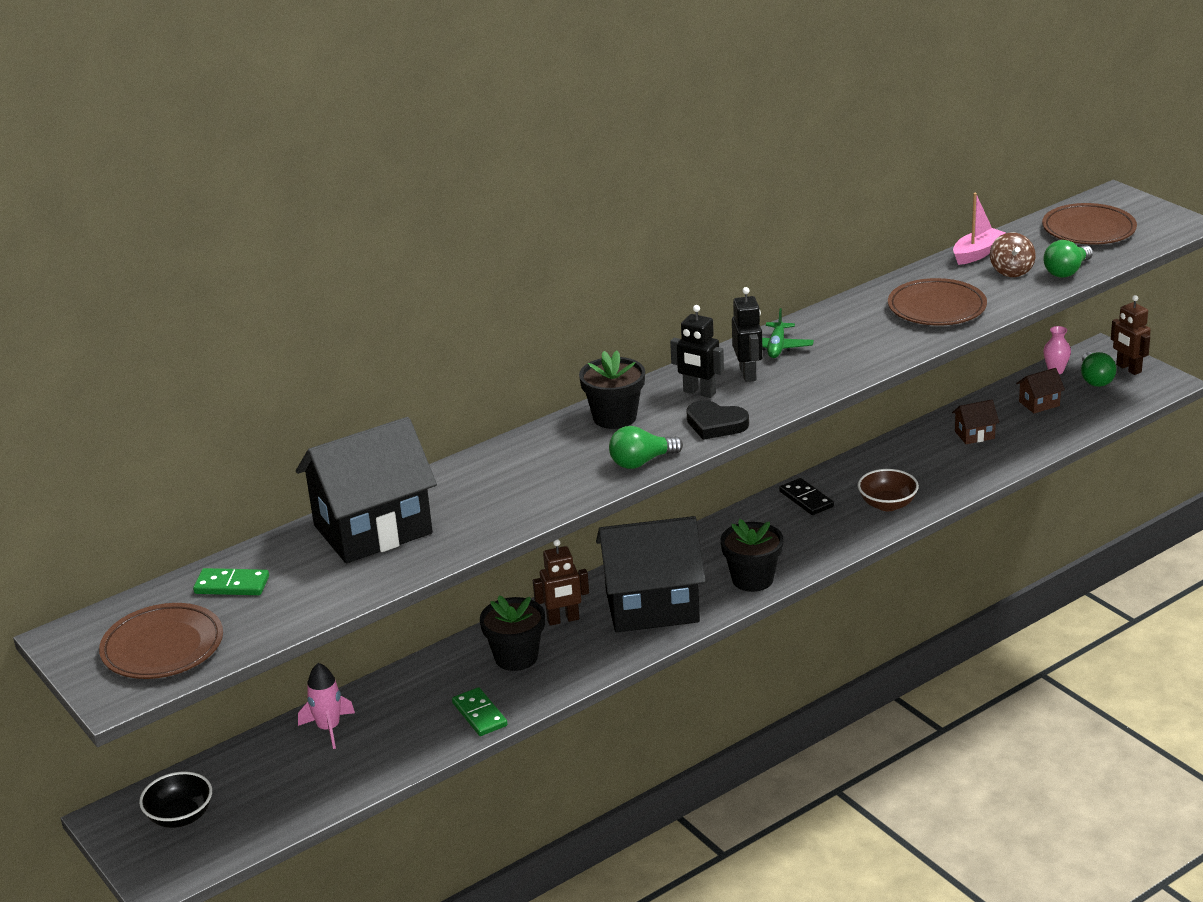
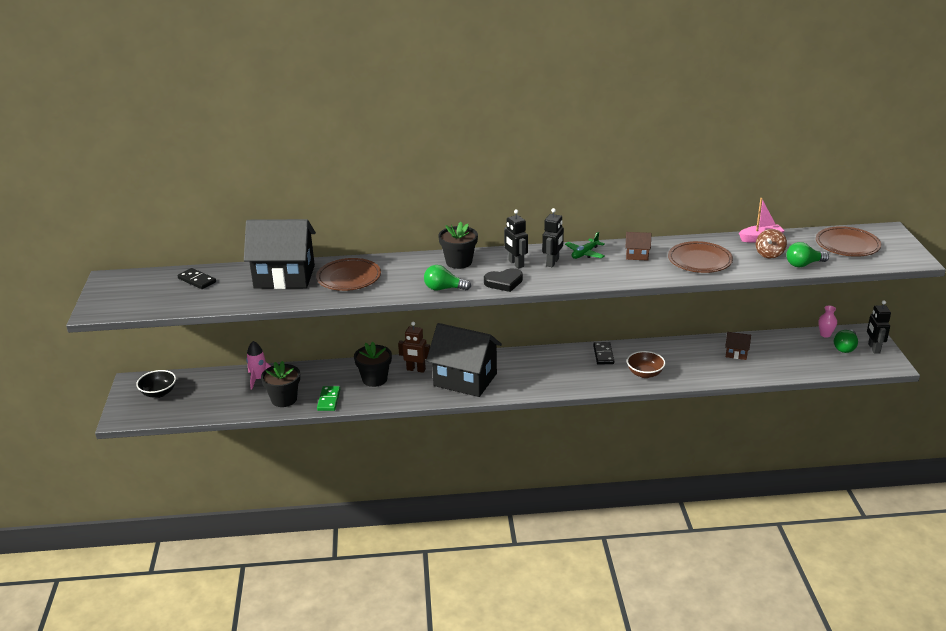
camera: 30 degrees right, 0 degrees up
brown plate [99,603,223,679] -> brown plate moved to [316,258,381,291]
green domino [193,568,269,595] -> black domino [177,268,216,289]
black heart [686,400,749,440] -> black heart turned 75 degrees counterclockwise [484,268,523,292]
black flower pot [721,519,783,592] -> black flower pot moved to [261,361,300,407]
brown house [1016,368,1065,413] -> brown house moved to [625,232,651,261]
brown robot [1111,295,1151,375] -> black robot [867,300,891,354]

